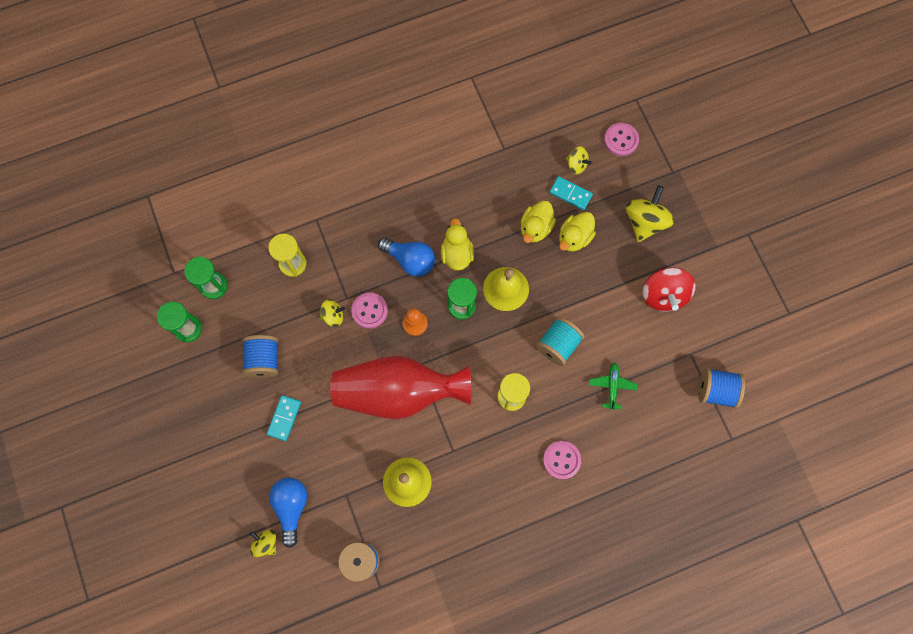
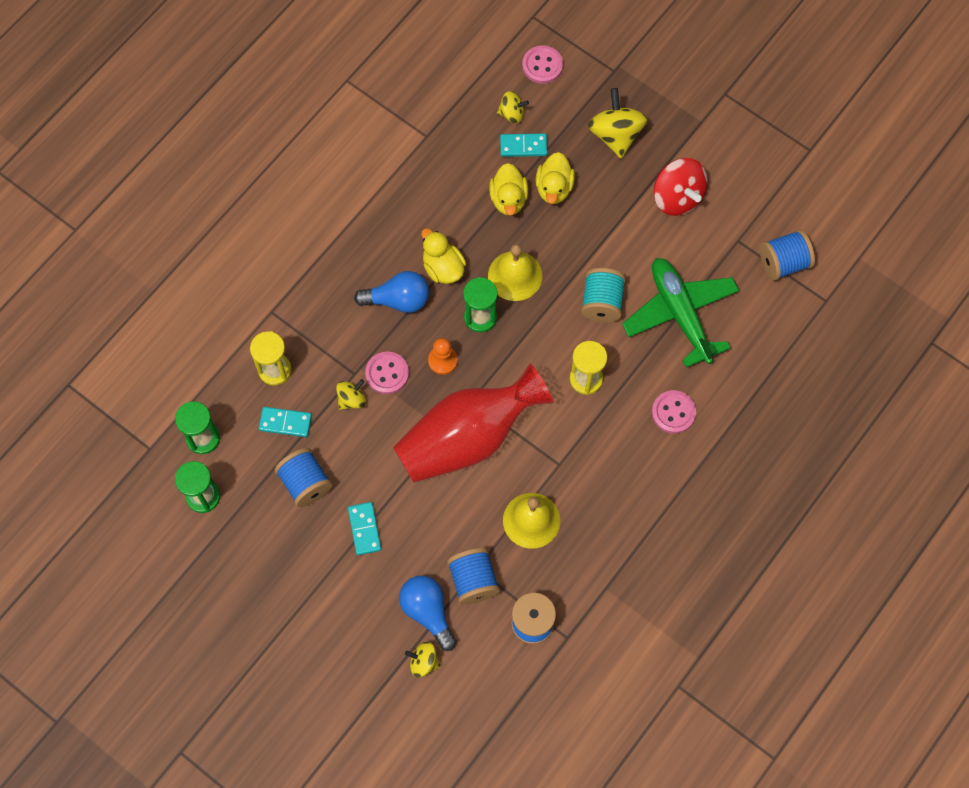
camera: 30 degrees left, 5 degrees down
green plane [589,363,638,411] -> green plane [622,258,739,367], size x2.17
none -> turquoise domino [259,407,312,437]
none -> blue spool [447,548,500,605]

